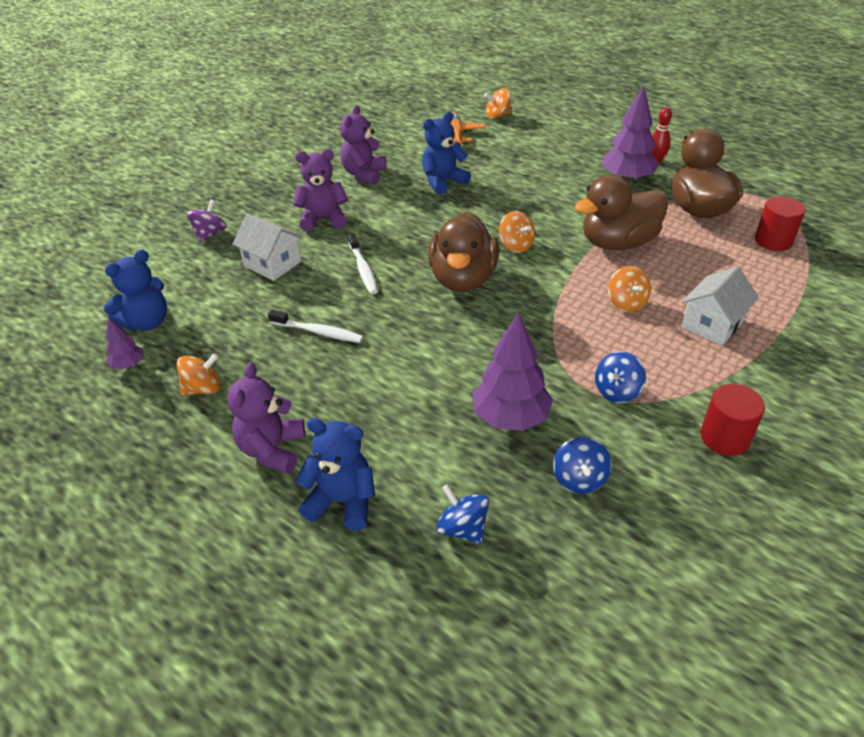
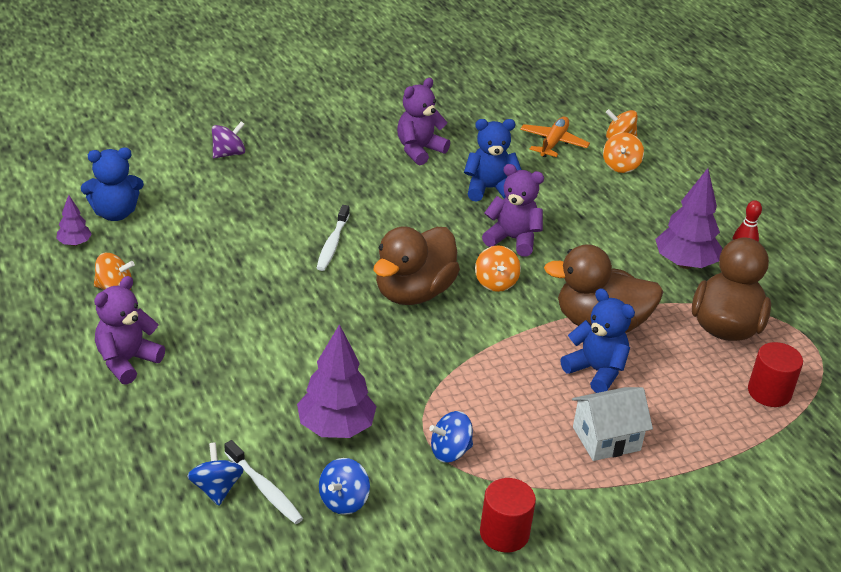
camera: 25 degrees right, 5 degrees down
white house [233,214,302,281] -> none
white toothbrush [268,310,363,343] -> white toothbrush moved to [224,440,303,524]
purple teddy bear [293,149,348,232] -> purple teddy bear moved to [482,164,544,257]
blue teddy bear [295,418,375,531] -> blue teddy bear moved to [560,288,635,393]
orange spinning top [608,266,651,312] -> orange spinning top moved to [603,132,644,173]

